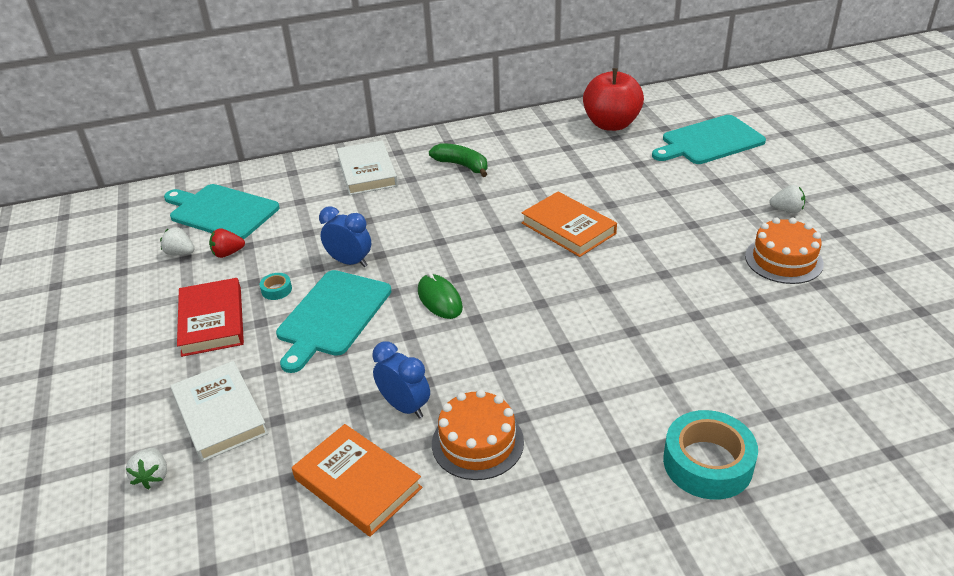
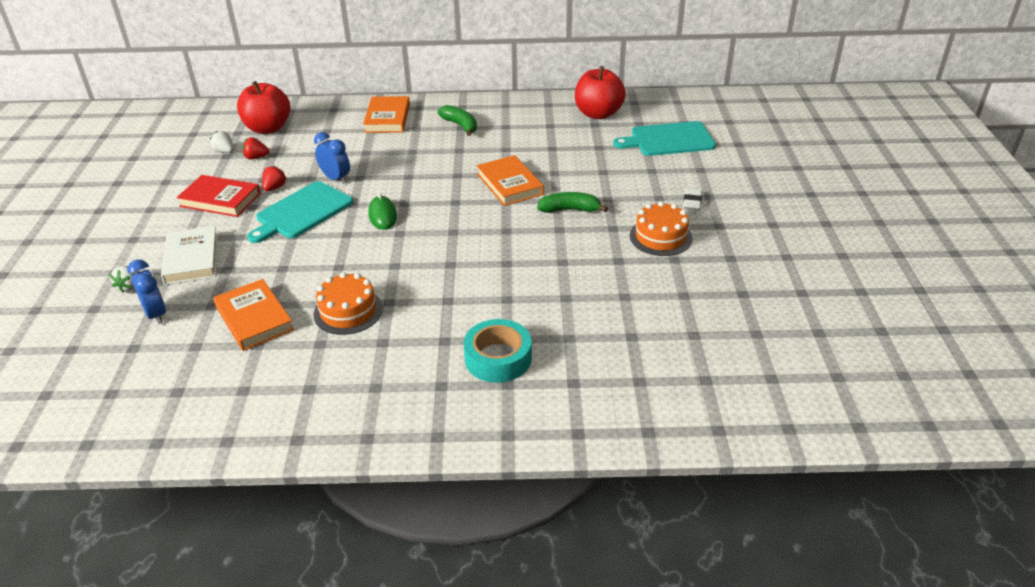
camera: 15 degrees right, 0 degrees up
turquoise cutting board [164,184,280,239] -> red apple [237,81,290,134]
red book [177,278,244,357] -> red book turned 75 degrees counterclockwise [177,175,261,217]
turquoise tape [260,273,292,300] -> red strawberry [262,166,287,191]
white book [337,140,398,195] -> orange book [363,96,410,133]
blue clock [372,341,430,419] -> blue clock moved to [127,260,166,324]
white strawberry [769,185,805,213] -> white eraser [683,188,702,210]
none -> green banana [537,192,608,213]

